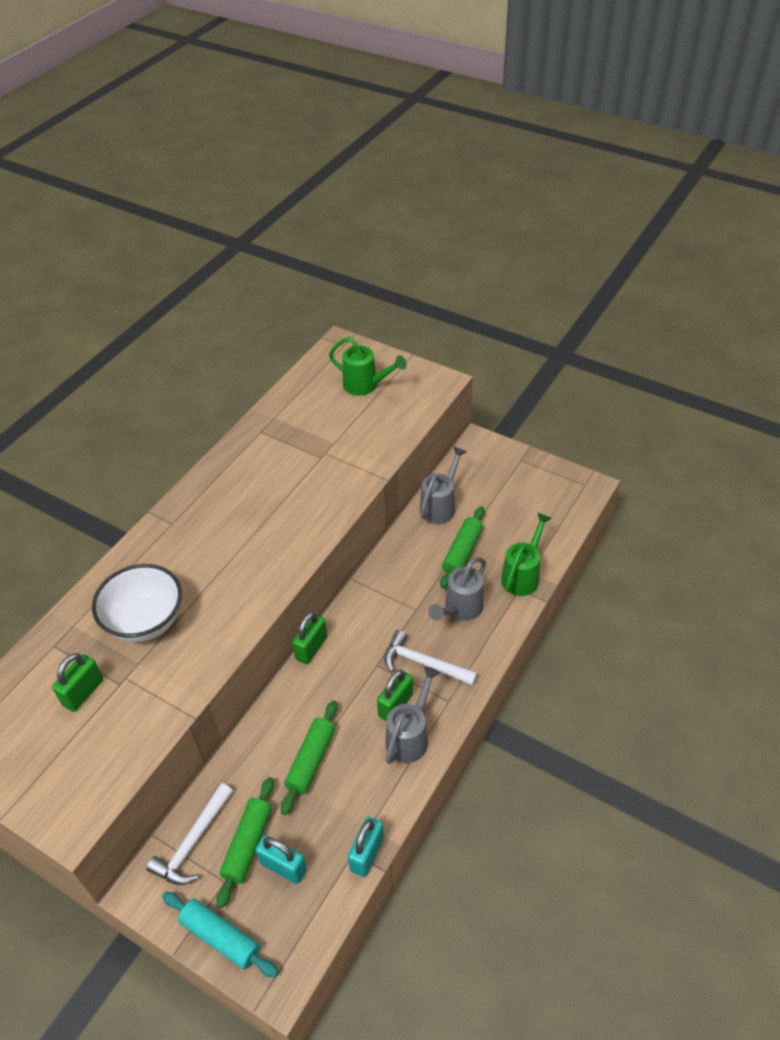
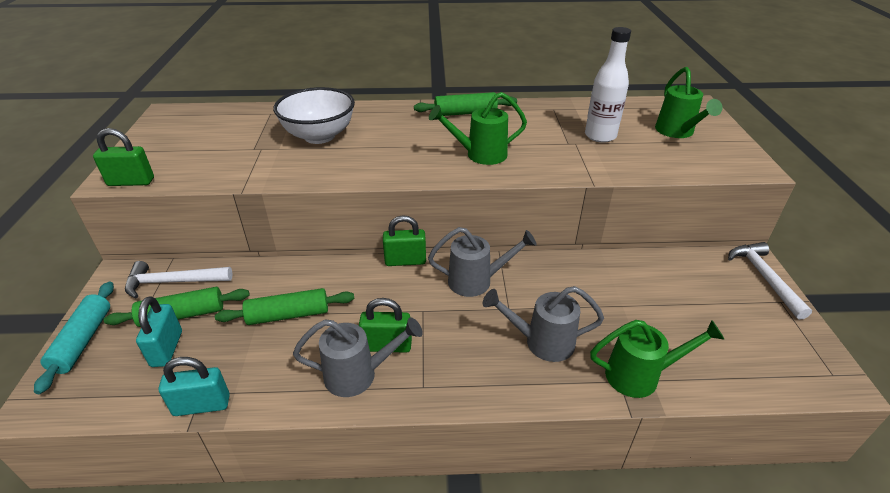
camera: 55 degrees right, 10 degrees down
green padlock [52,653,103,712] -> green padlock moved to [93,128,154,186]
white hammer [384,630,478,686] -> white hammer moved to [728,242,812,320]
grey watering can [420,446,467,524] -> grey watering can moved to [428,227,537,297]
green rolling pin [440,507,484,588] -> green rolling pin moved to [414,92,517,116]
none -> green watering can [429,92,527,165]
none -> white bottle [585,27,631,143]

